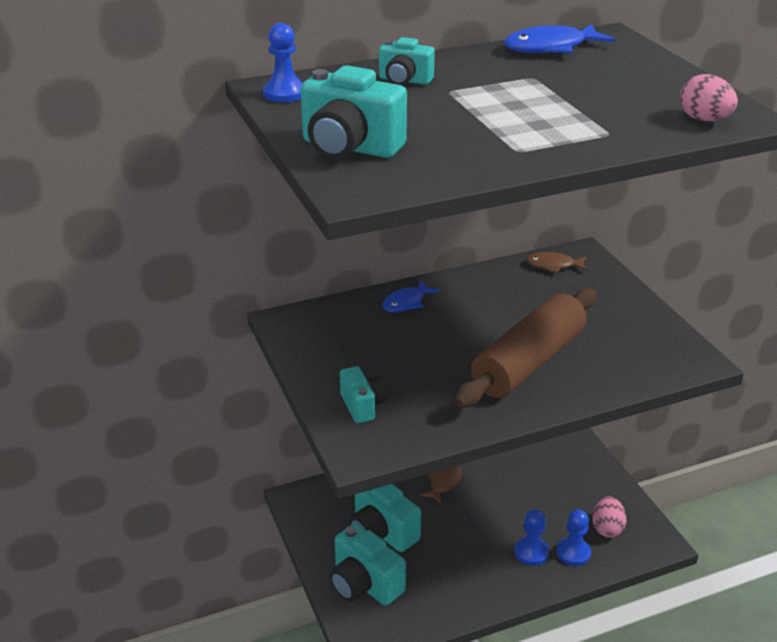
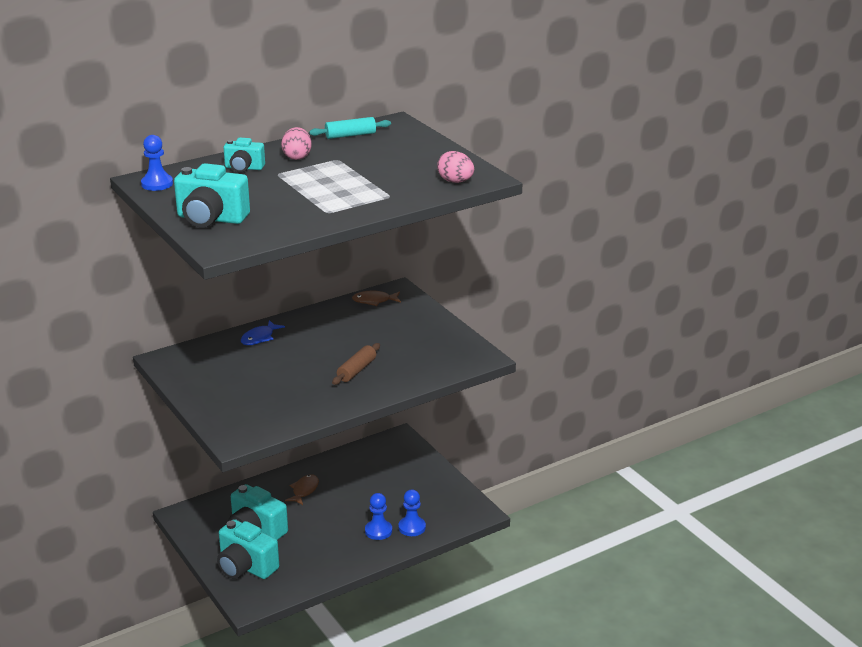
camera: 10 degrees left, 5 degrees down
turquoise camera [340,366,387,423] -> none
brown rolling pin [455,288,596,408] -> brown rolling pin [332,343,380,385], size x0.47
blue fish [503,24,615,53] -> turquoise rolling pin [309,117,391,139]
pink egg [592,496,626,538] -> pink egg moved to [281,127,312,160]

